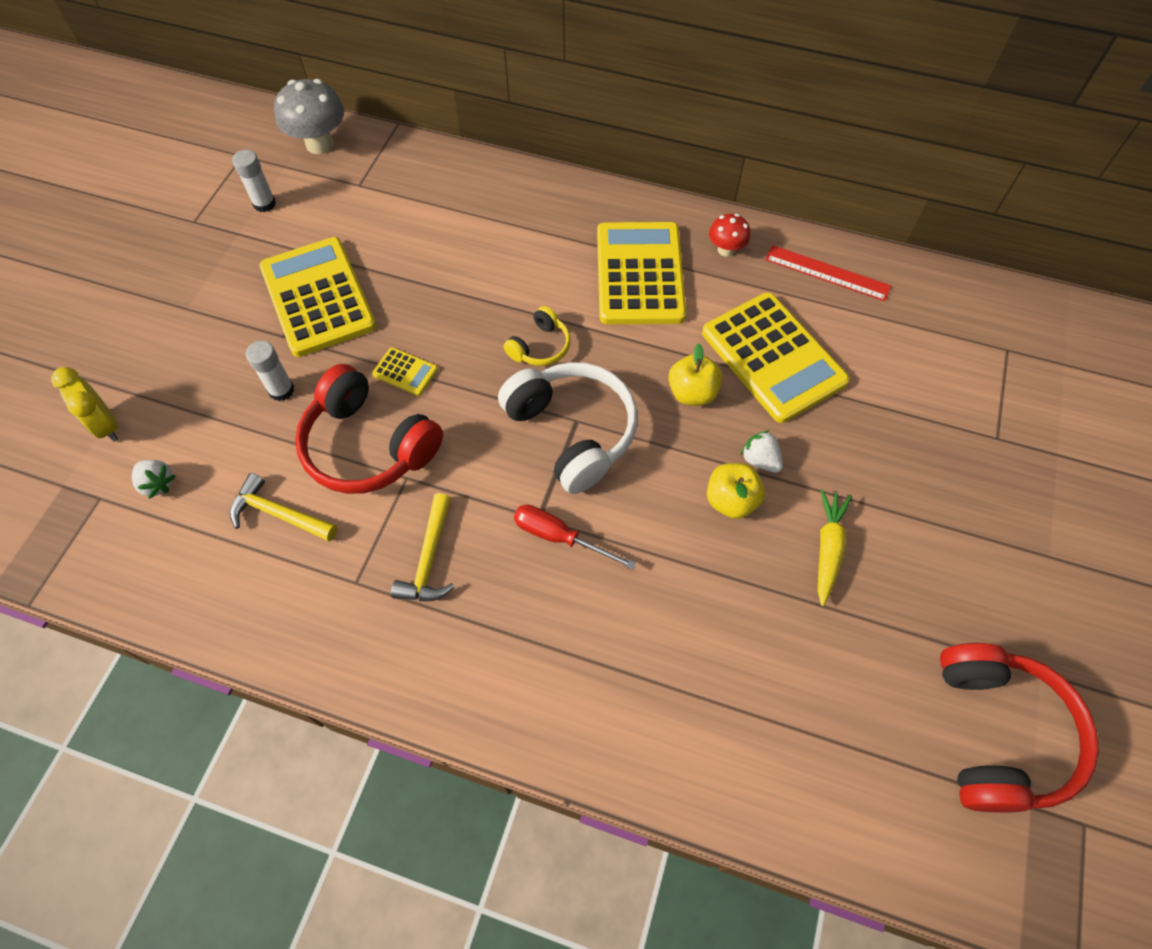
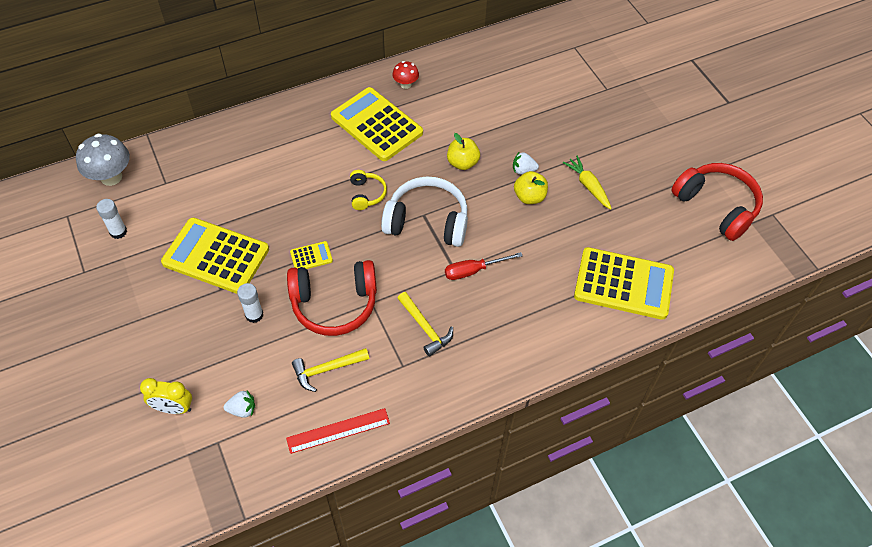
camera: 45 degrees left, 5 degrees down
yellow calculator [702,292,850,423] -> yellow calculator moved to [574,247,674,320]
red ruler [765,245,891,301] -> red ruler moved to [286,408,390,454]

